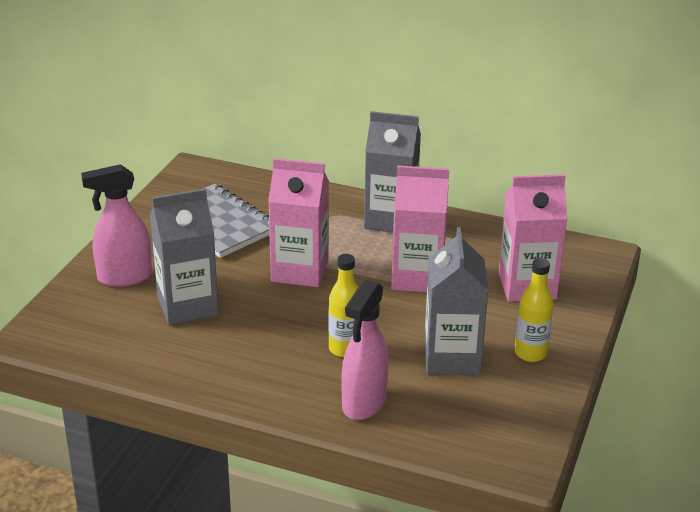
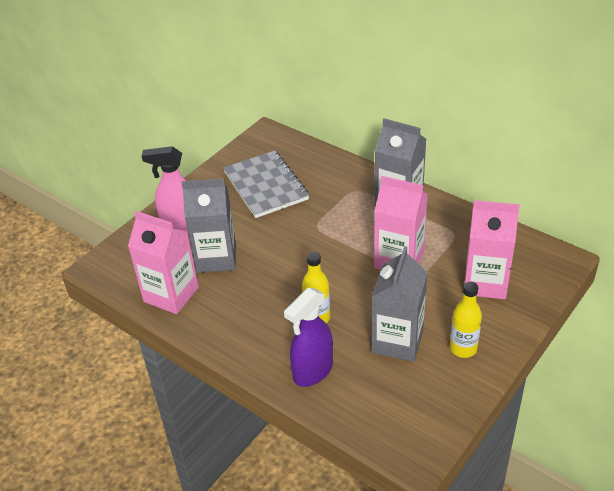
camera: 20 degrees right, 10 degrees up
pink carton [268,158,329,287] -> pink carton moved to [128,211,199,314]
pink spray bottle [341,280,389,420] -> purple spray bottle [284,287,333,387]

